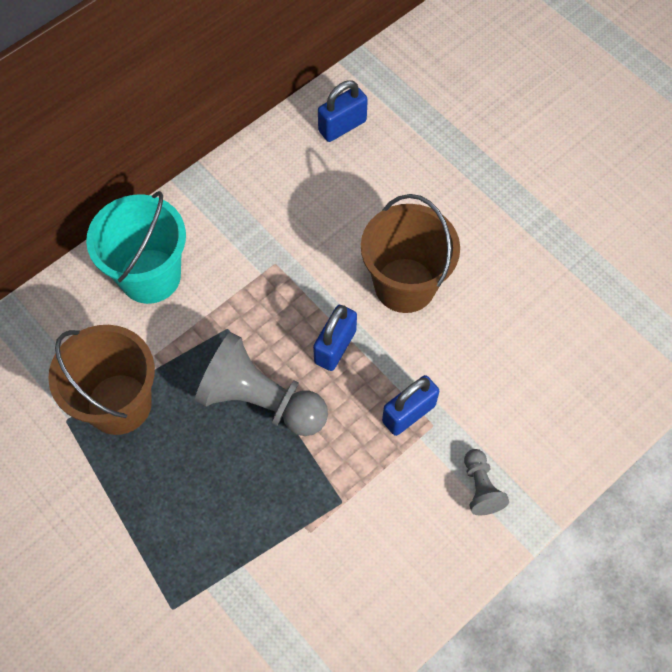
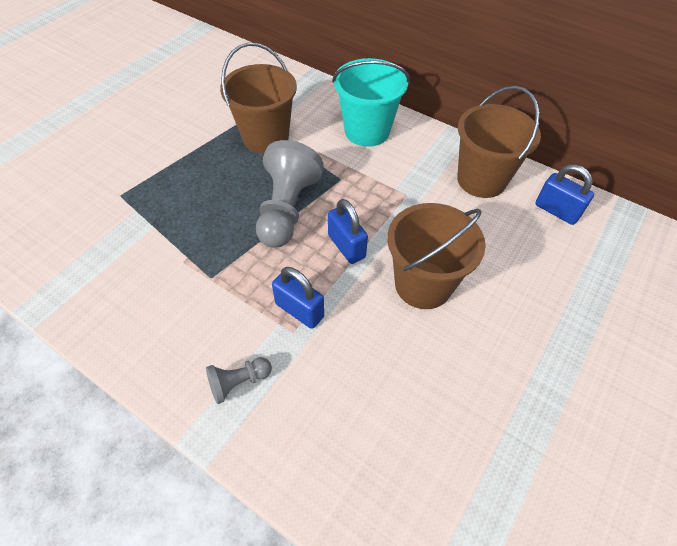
camera: 75 degrees right, 10 degrees down
blue padlock [313,305,357,371] -> blue padlock turned 45 degrees clockwise [328,199,368,264]
none -> brown bucket [457,86,541,198]

